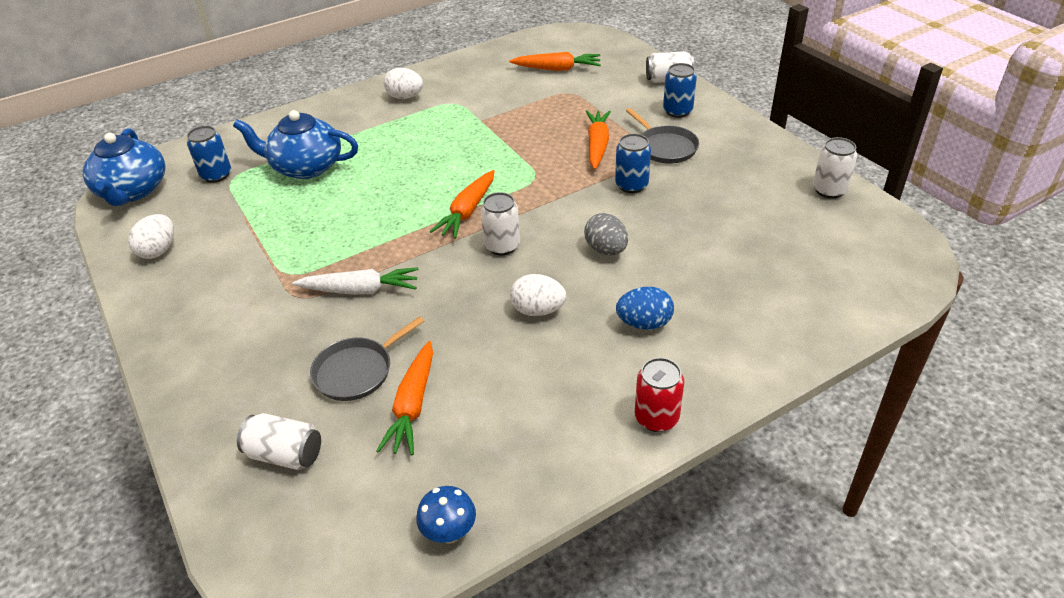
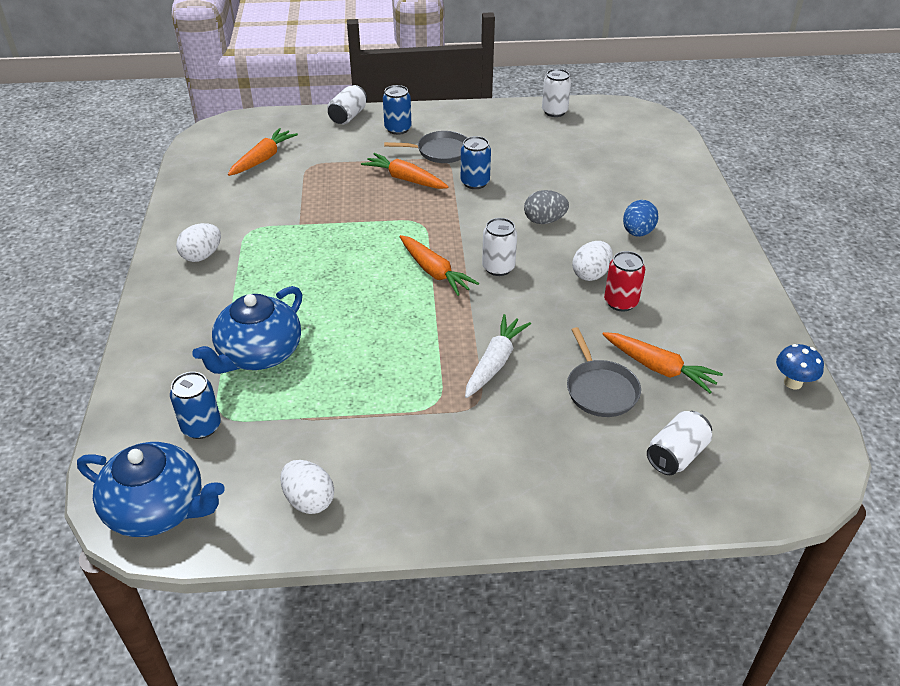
camera: 65 degrees left, 0 degrees up
red can [635,357,684,432] -> red can moved to [604,251,645,311]

